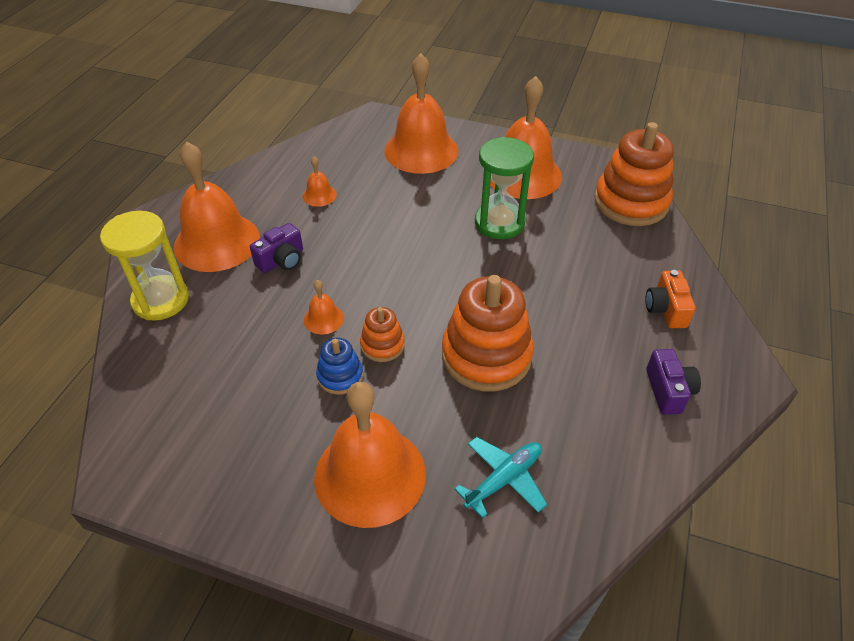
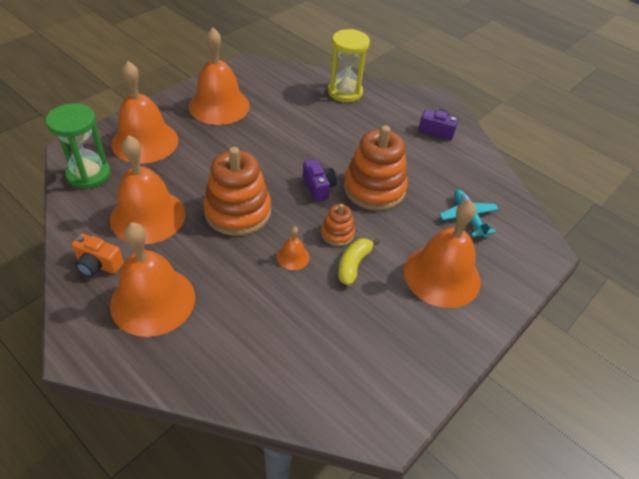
camera: 70 degrees left, 0 degrees up
yellow hourglass [100,211,189,321] -> yellow hourglass moved to [328,29,370,102]
purple camera [250,223,303,273] -> purple camera moved to [303,159,337,202]
orange bell [302,156,337,207] -> orange bell [110,135,185,244], size x2.33
blue stacking toy [316,338,363,395] -> yellow banana [338,238,380,286]
green hourglass [475,137,534,239] -> green hourglass moved to [46,103,111,189]
orange stacking toy [594,122,674,226] -> orange stacking toy moved to [203,147,271,236]
orange camera [645,270,695,328] -> orange camera moved to [72,234,124,277]

